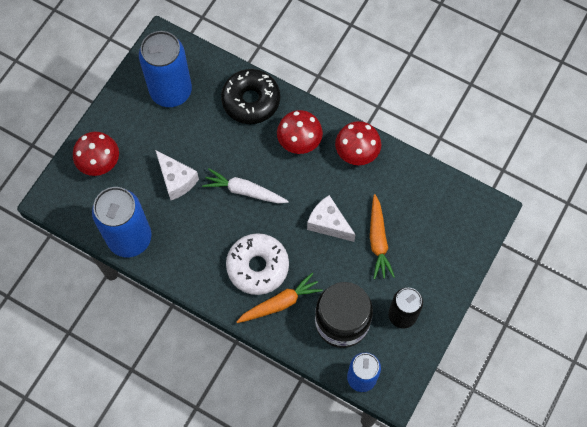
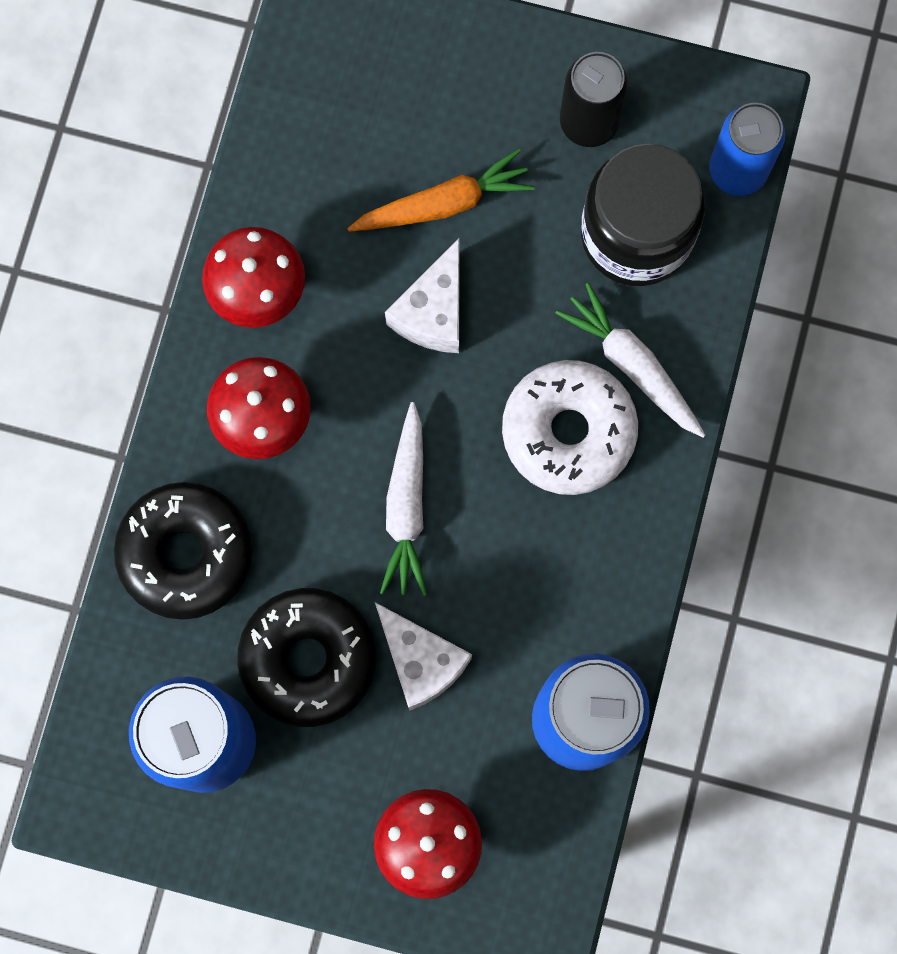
camera: 105 degrees left, 10 degrees up
white cheese [155,150,199,200] -> white cheese turned 105 degrees clockwise [375,602,472,711]
orange carrot [236,272,323,323] -> white carrot [555,283,705,437]
none -> black donut [237,588,376,727]

